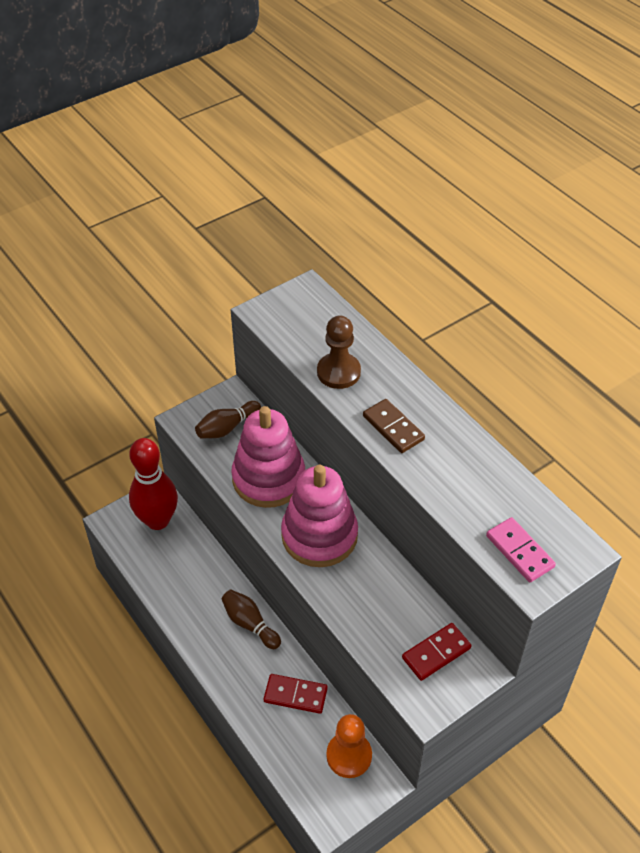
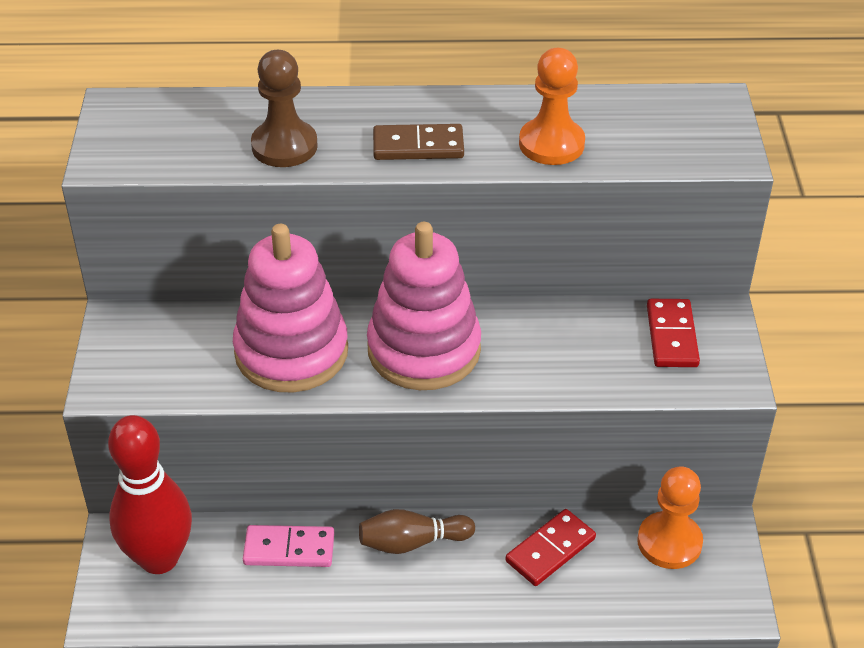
camera: 55 degrees left, 5 degrees down
brown bowling pin [195,401,261,438] -> none
pink domino [486,517,556,582] -> pink domino moved to [243,525,334,567]
none -> orange pawn [519,48,585,165]

